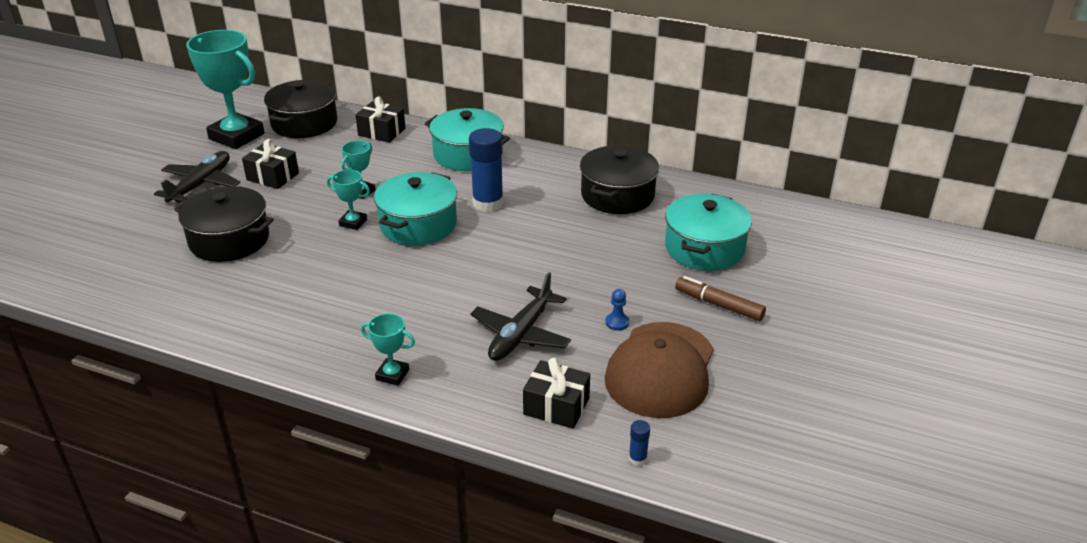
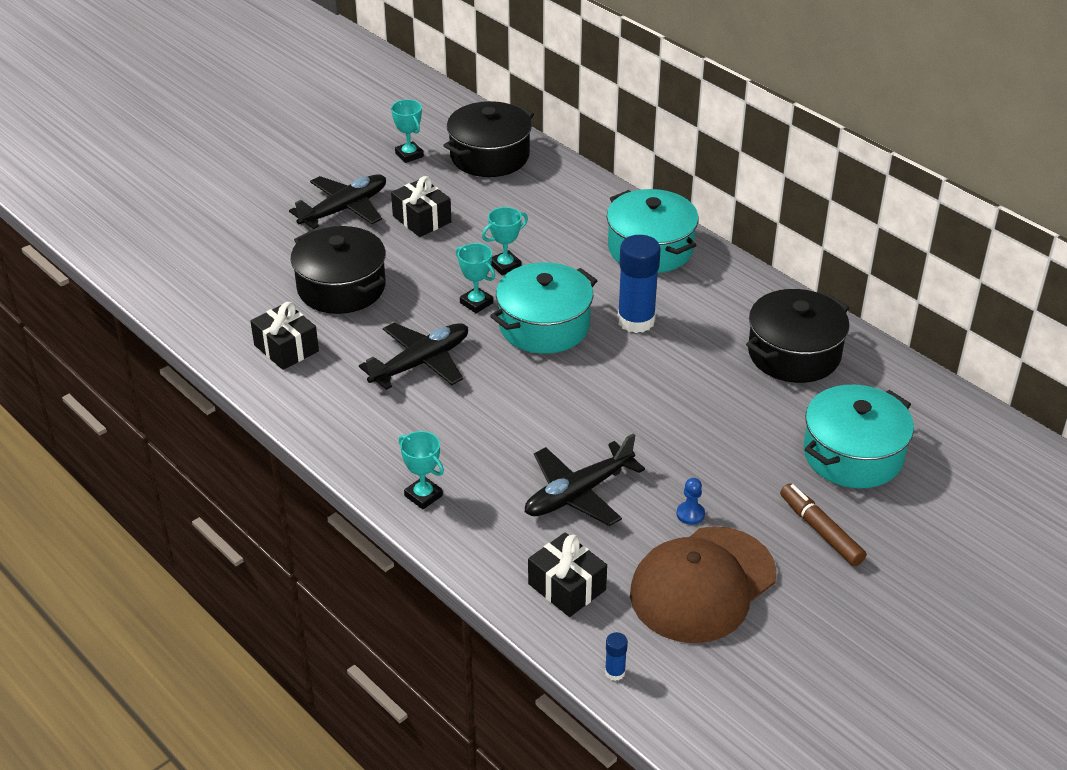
camera: 25 degrees right, 5 degrees up
turquoise trophy [186,30,265,149] -> turquoise trophy [391,99,424,163], size x0.46
black gift [355,96,406,143] -> black gift moved to [250,302,319,370]
none -> black plane [359,323,468,390]

